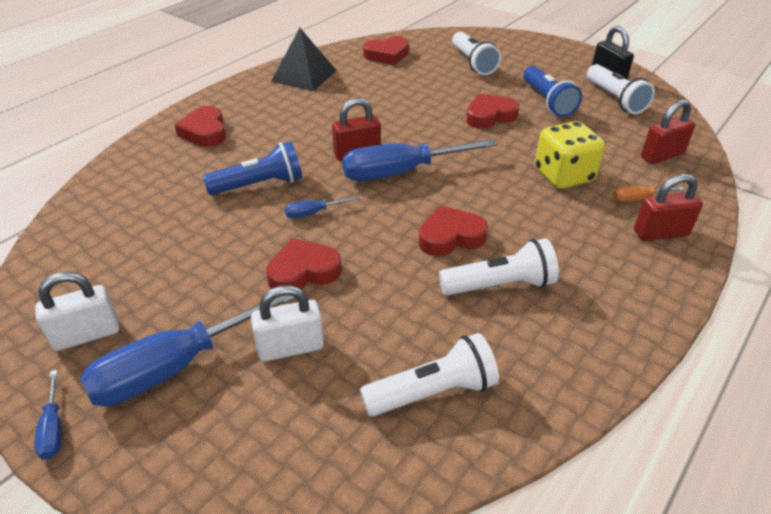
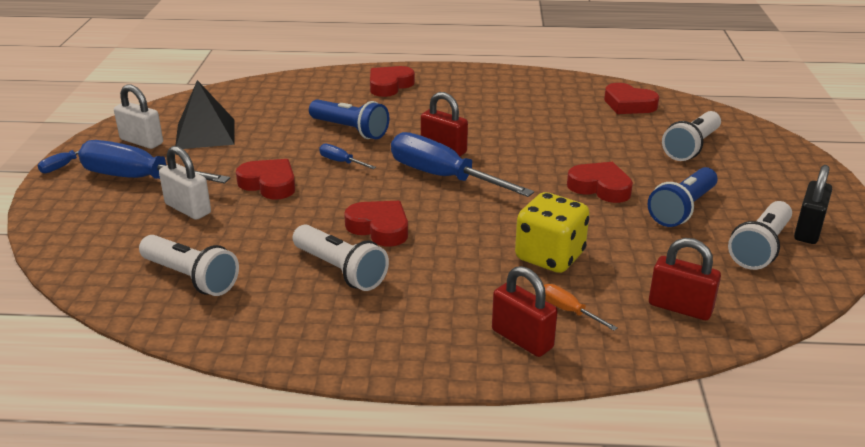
camera: 55 degrees right, 10 degrees down
black pyramid [271,28,337,91] -> black pyramid moved to [175,80,235,149]

